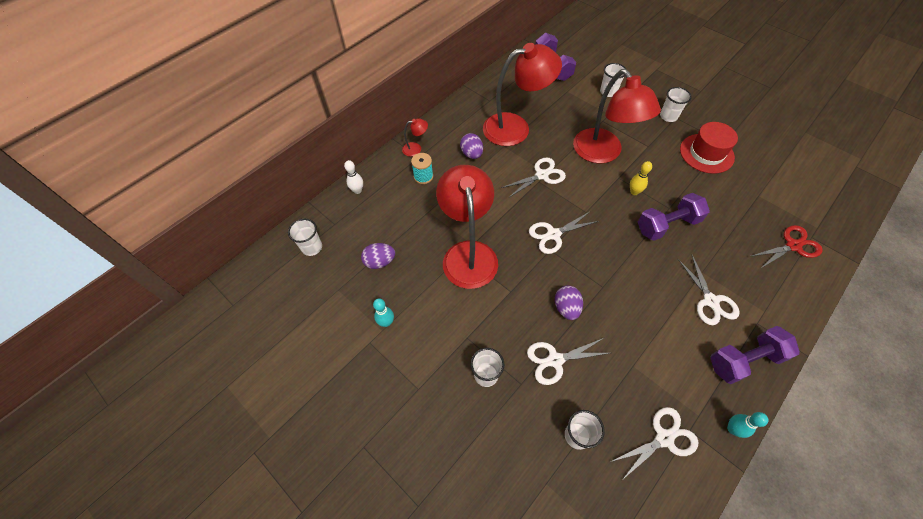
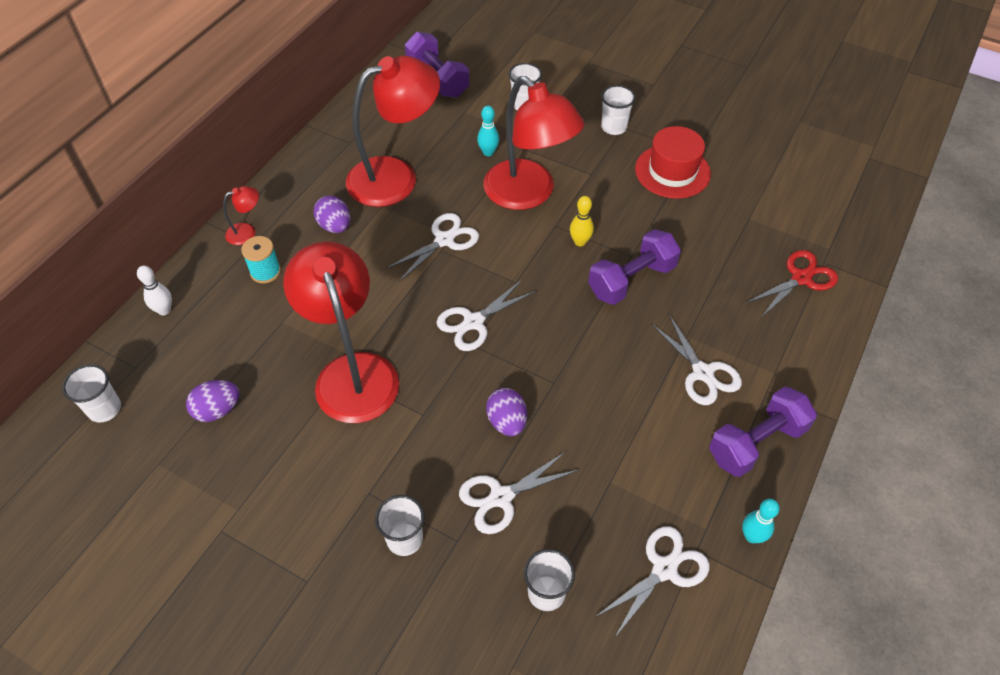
camera: 15 degrees left, 5 degrees down
turquoise bowling pin [373,298,394,327] -> turquoise bowling pin moved to [477,106,499,156]

